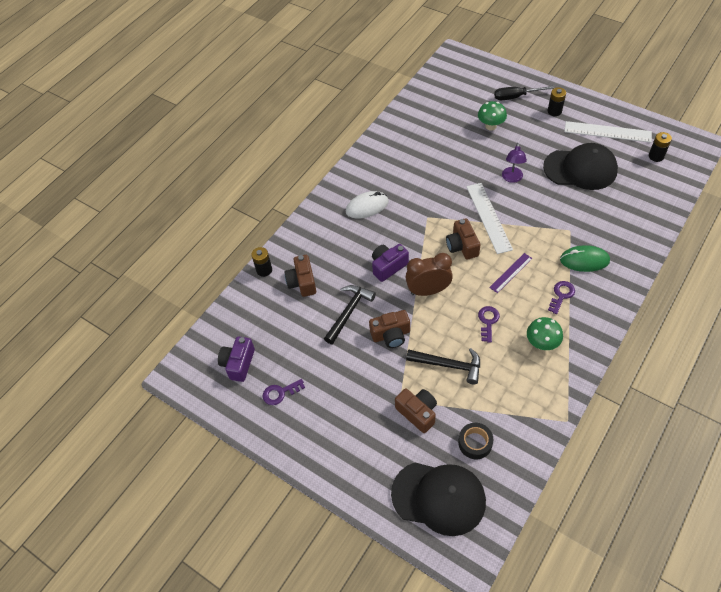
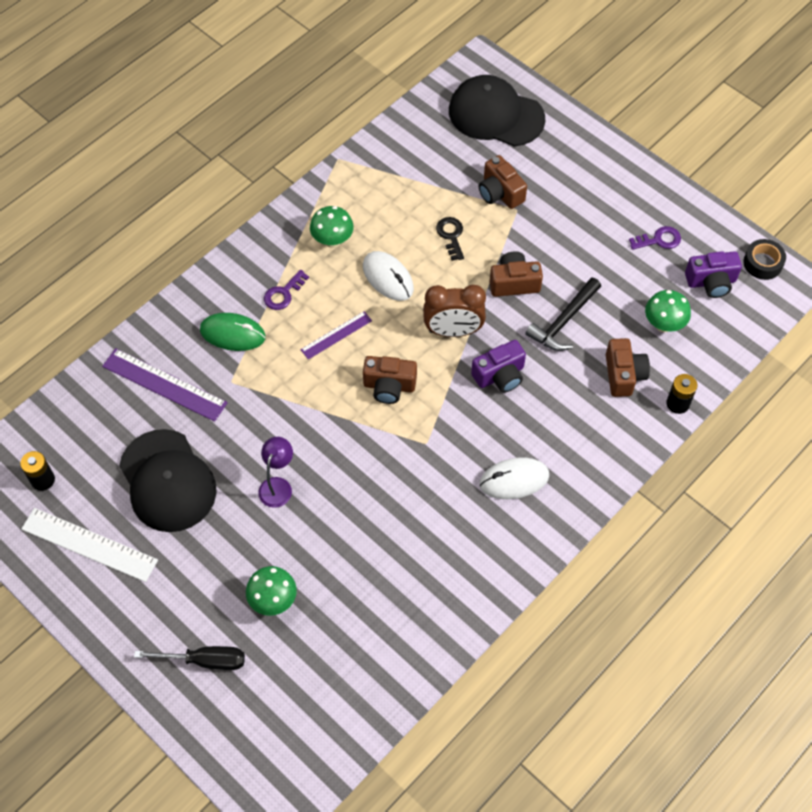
camera: 175 degrees left, 5 degrees up
purple camera [218,336,255,382] -> purple camera turned 60 degrees clockwise [685,251,742,298]
black hammer [406,348,480,384] -> black key [436,217,464,261]
brown camera [446,218,481,260] -> brown camera turned 105 degrees clockwise [363,356,417,404]
black tape [458,423,493,459] -> black tape moved to [743,239,786,280]
white ruler [466,183,513,254] -> none
purple key [478,306,500,343] -> white mouse [363,251,414,301]
black cap [543,143,618,190] -> black cap turned 135 degrees counterclockwise [119,429,217,532]
black battery [548,87,566,116] -> none
none -> purple ruler [102,348,227,422]
none -> green mushroom [645,290,691,332]

